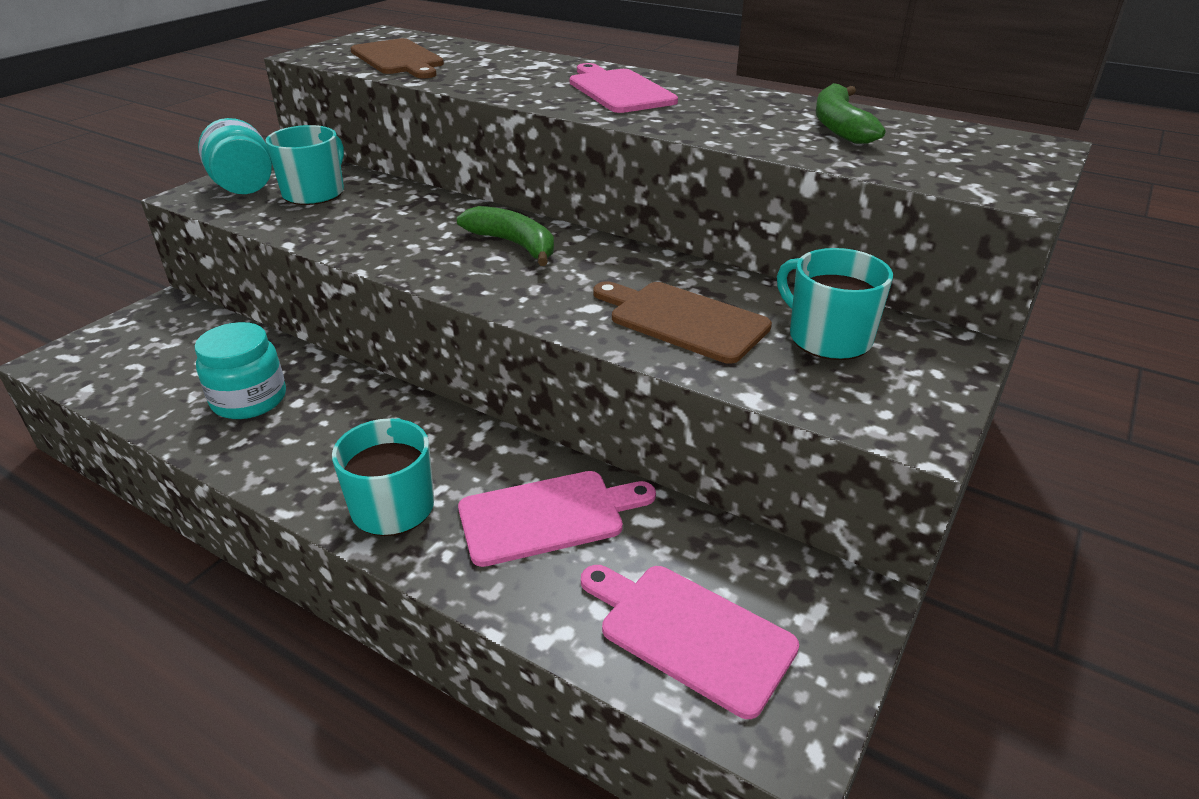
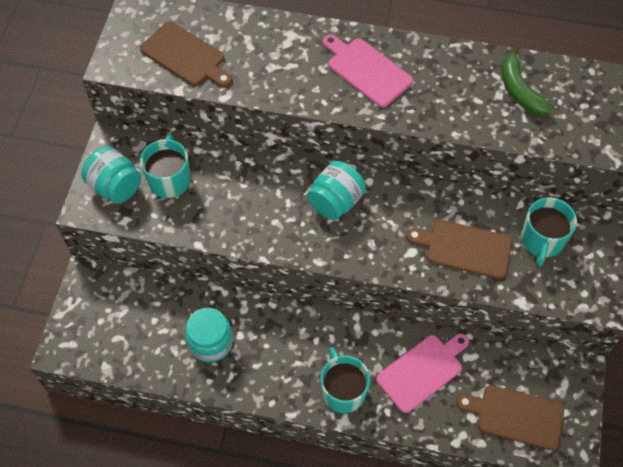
camera: 20 degrees left, 25 degrees up
green banana [457,206,554,266] -> turquoise jar [307,161,366,220]
pink cutting board [581,565,799,719] -> brown cutting board [456,385,564,450]
turquoise mug [777,248,893,360] -> turquoise mug turned 105 degrees counterclockwise [521,197,577,266]

